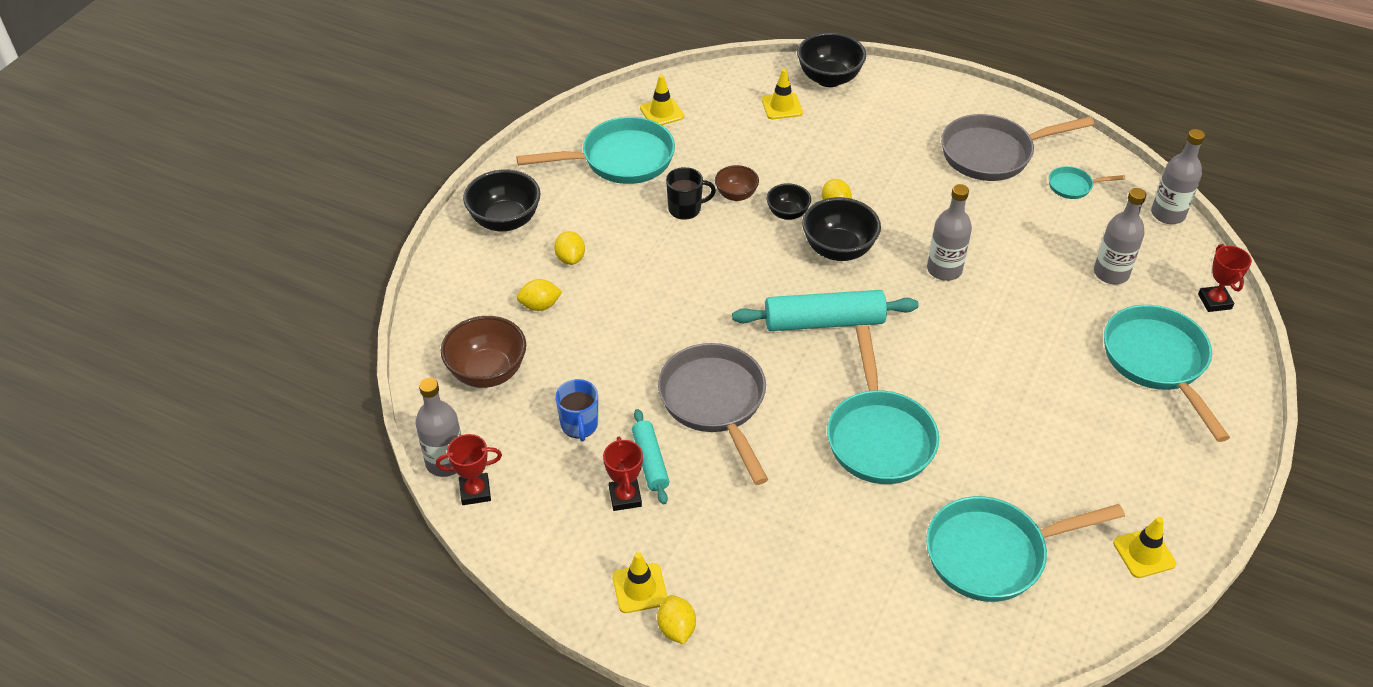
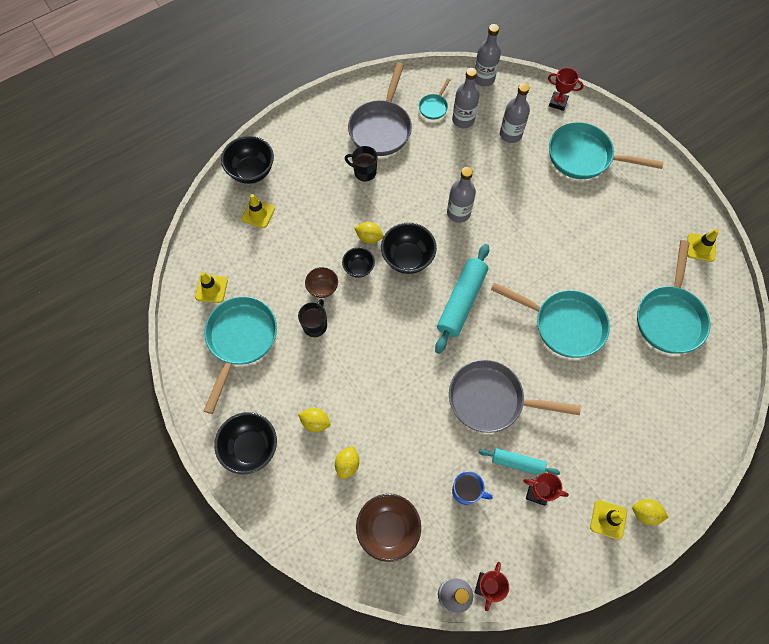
camera: 60 degrees left, 20 degrees up
none -> black mug [345,146,378,182]
none -> grey bottle [452,68,480,128]

